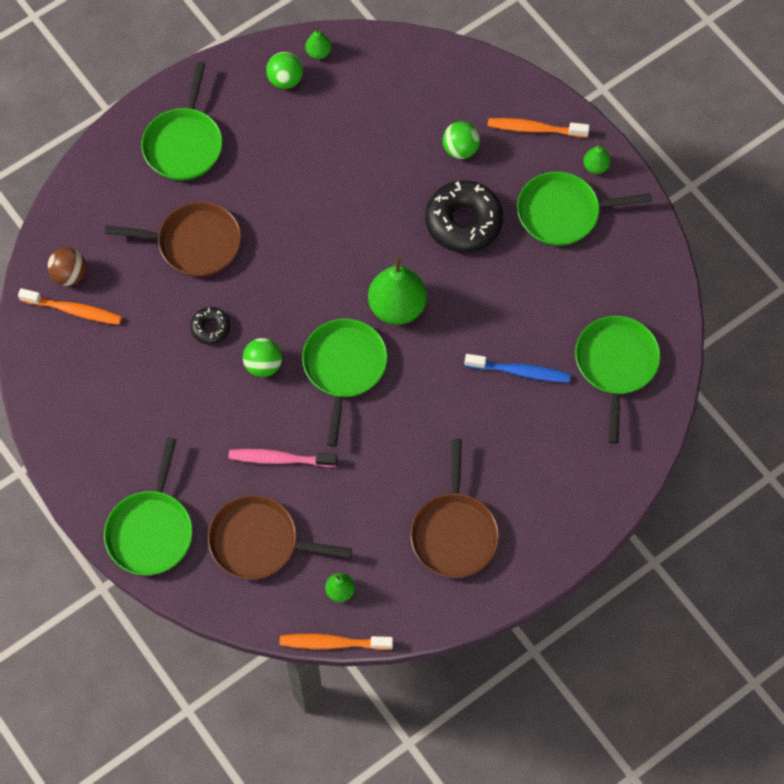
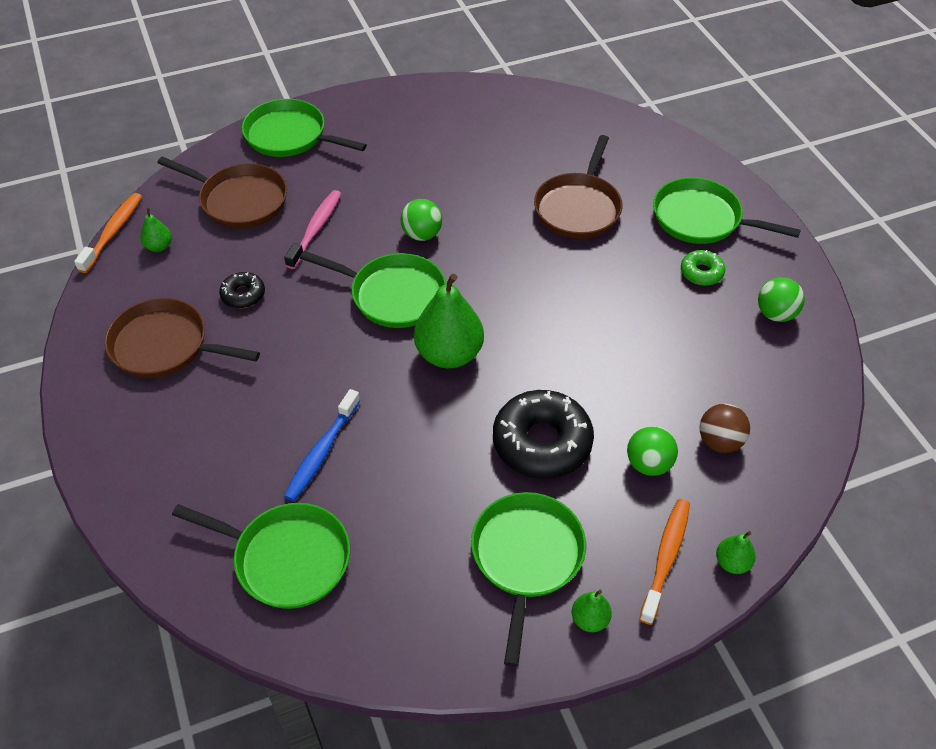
camera: 105 degrees right, 15 degrees down
orange toothbrush [18,288,122,325] -> none
brown ball [47,247,87,286] -> brown ball moved to [699,403,750,453]
black donut [190,307,230,344] -> black donut moved to [219,272,265,309]
brown pan [208,495,352,580] -> brown pan turned 90 degrees clockwise [157,156,287,228]
green pear [305,25,331,59] -> green pear moved to [716,531,756,574]
none -> green donut [681,250,725,286]

